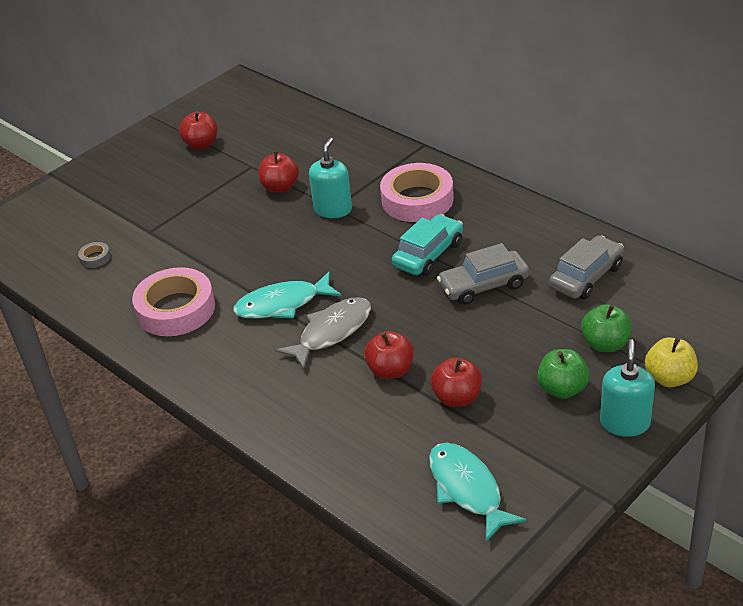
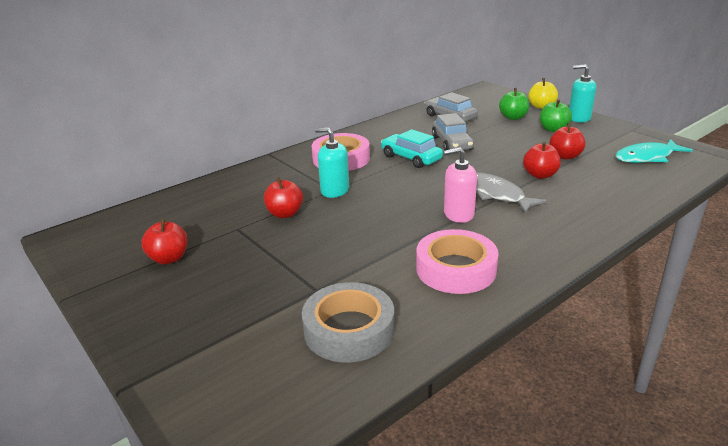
camera: 85 degrees left, 10 degrees down
grey tape [78,242,111,268] -> grey tape [302,282,394,362], size x2.42
turquoise fish [233,272,341,319] -> pink soap dispenser [444,147,477,223]

